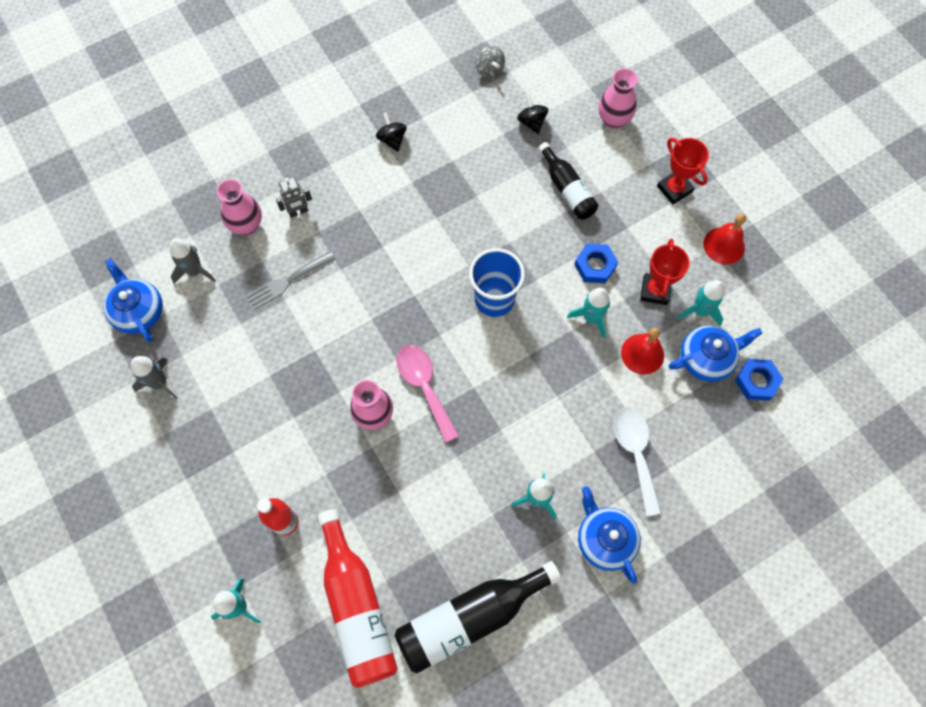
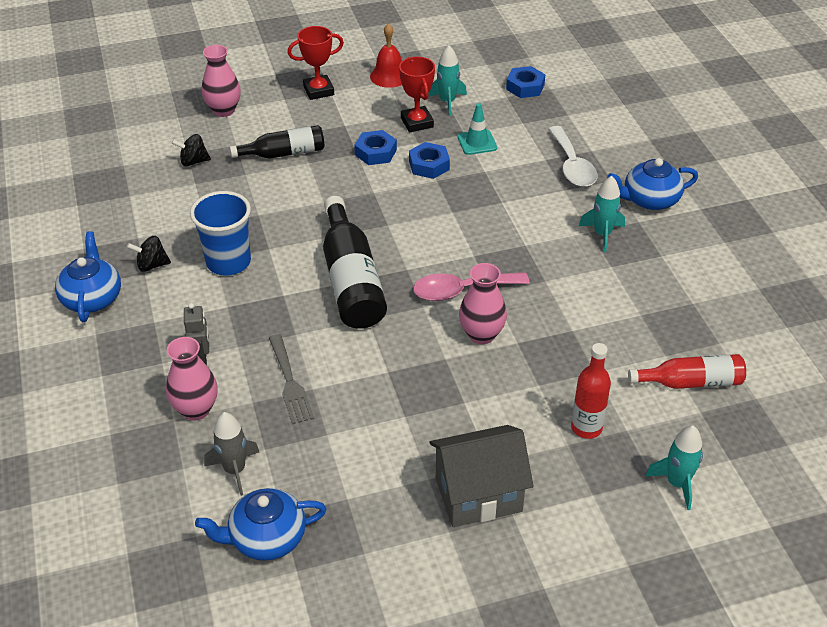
camera: 75 degrees left, 25 degrees down
grey rocket [131,356,178,399] -> none
red bottle [318,509,398,688] -> red bottle [628,354,746,389], size x0.61
black bottle [395,561,561,673] -> black bottle moved to [323,196,387,329]
blue cup [469,248,525,317] -> blue cup moved to [190,191,251,275]
grey spinning top [476,46,505,78] -> none
turquoise rocket [567,288,610,339] -> blue nut [409,142,450,179]
white spoon [613,407,662,517] -> white spoon turned 105 degrees counterclockwise [548,126,598,187]
red bell [621,328,664,375] -> turquoise traffic cone [457,103,497,155]
red trophy [640,239,690,305] -> red trophy turned 45 degrees clockwise [399,57,435,132]
blue teapot [669,325,763,382] -> blue teapot moved to [55,231,121,322]
none -> grey house [429,425,533,527]

